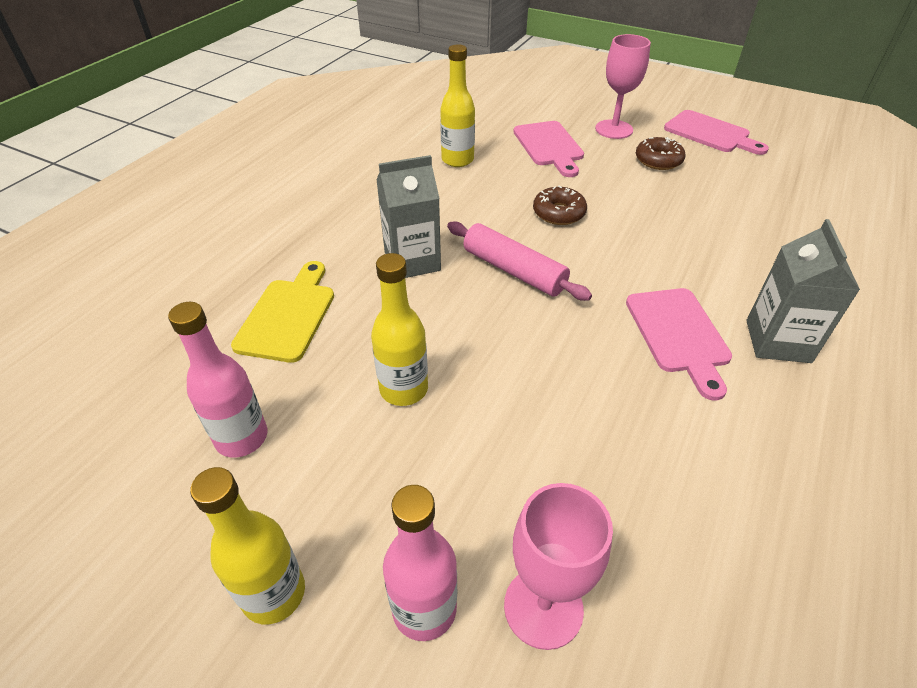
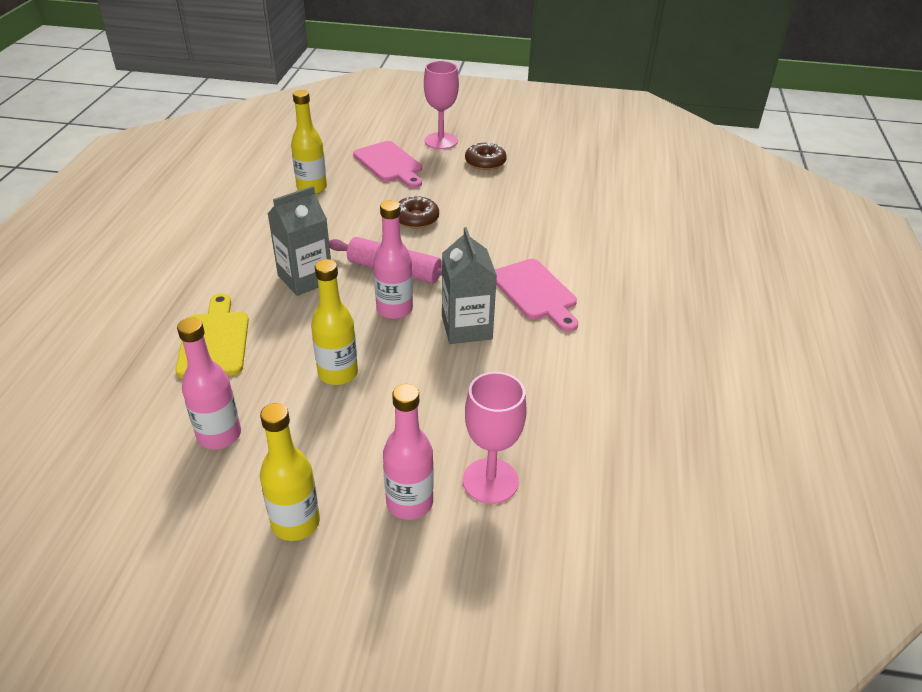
camera: 20 degrees left, 5 degrees down
pink cutting board [664,110,769,155] -> none
grey carton [746,219,860,363] -> grey carton moved to [442,227,497,344]
none -> pink bottle [373,200,413,319]

